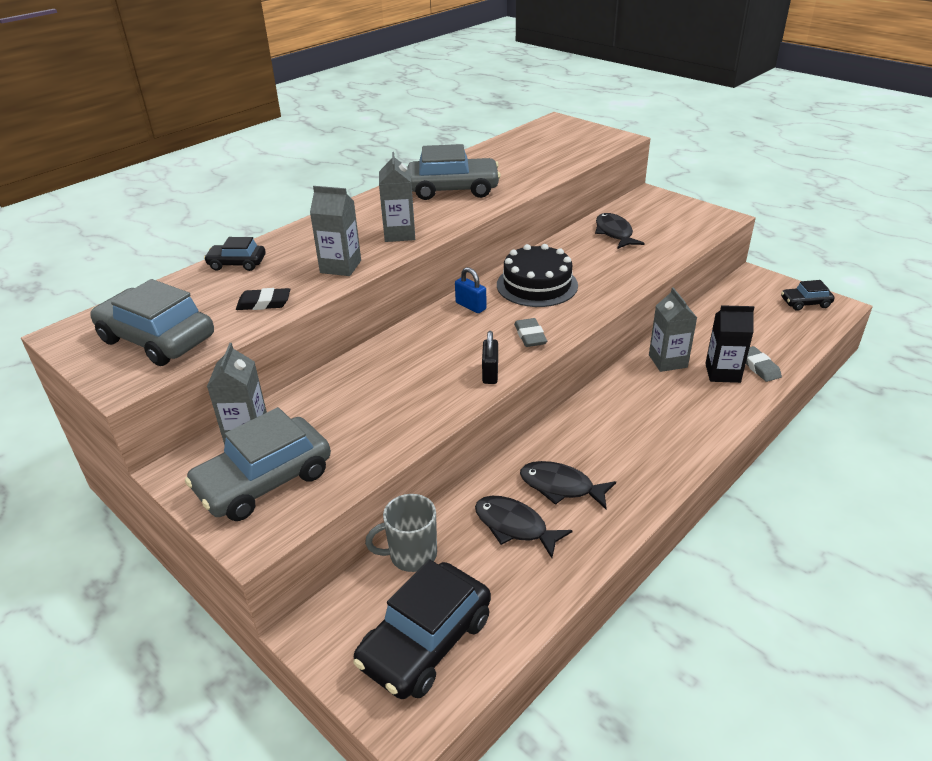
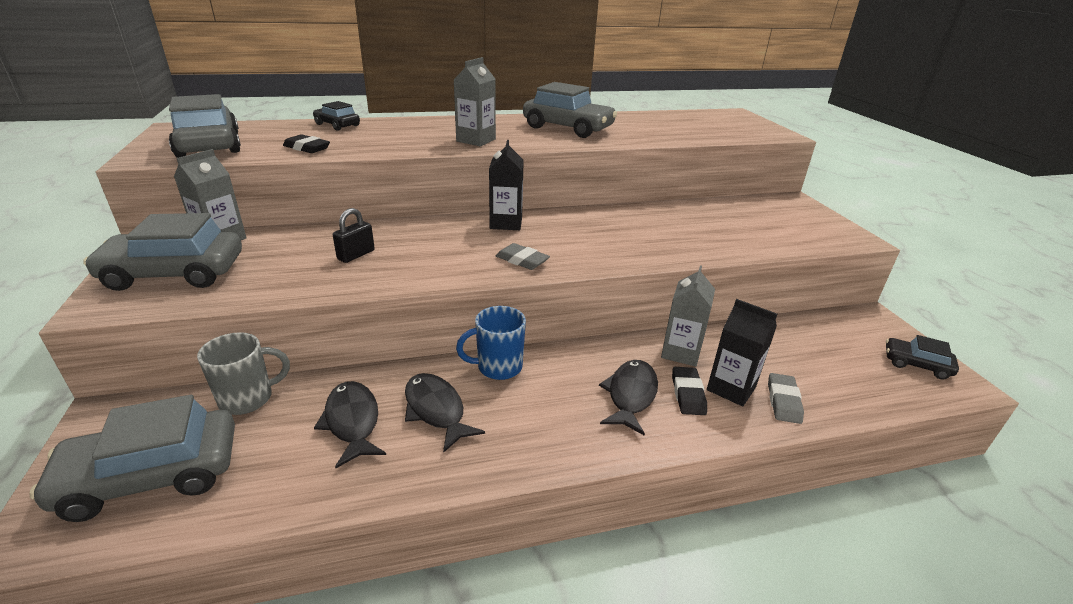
camera: 30 degrees right, 5 degrees down
grey carton [310,186,361,276] -> none
black car [353,559,491,699] -> grey car [29,395,235,522]
grey mug [365,494,437,572] -> grey mug turned 135 degrees clockwise [197,332,290,415]
blue padlock [455,267,487,313] -> black carton [489,140,524,230]
black padlock [482,331,498,384] -> black padlock moved to [333,208,375,263]
black cake [497,244,578,307] -> none
grey eraser [514,318,547,347] -> grey eraser turned 75 degrees counterclockwise [496,243,550,270]
black fish [595,213,645,249] -> black fish moved to [599,360,658,436]
none -> blue mug [456,306,526,380]
none -> black eraser [672,367,707,415]

